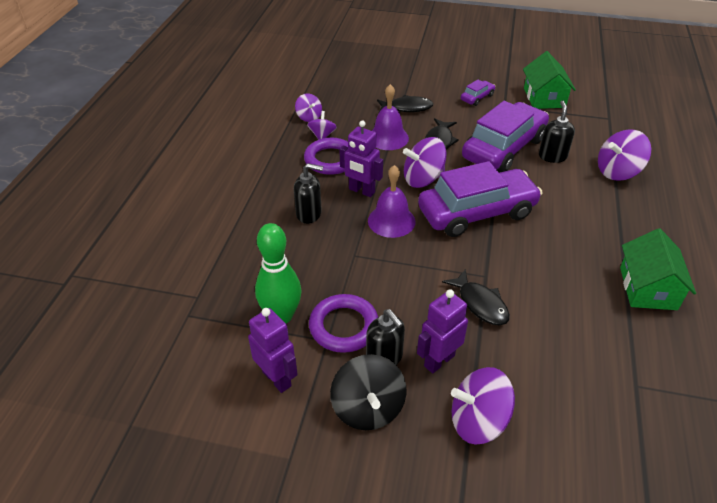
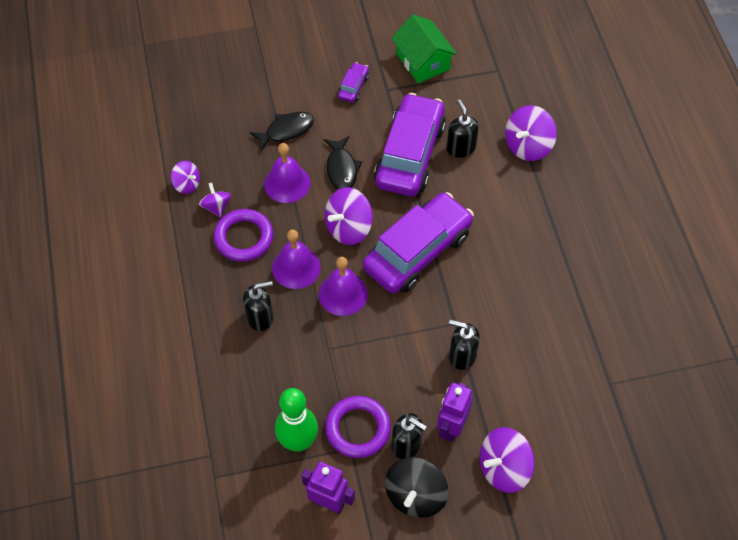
camera: 25 degrees left, 15 degrees up
black spinning top [330,354,406,430] -> black spinning top turned 60 degrees clockwise [385,457,449,518]
purple robot [339,120,383,197] -> purple bell [272,229,321,289]
black fish [442,269,510,325] -> black soap dispenser [449,320,480,370]
green house [620,228,696,310] -> none

